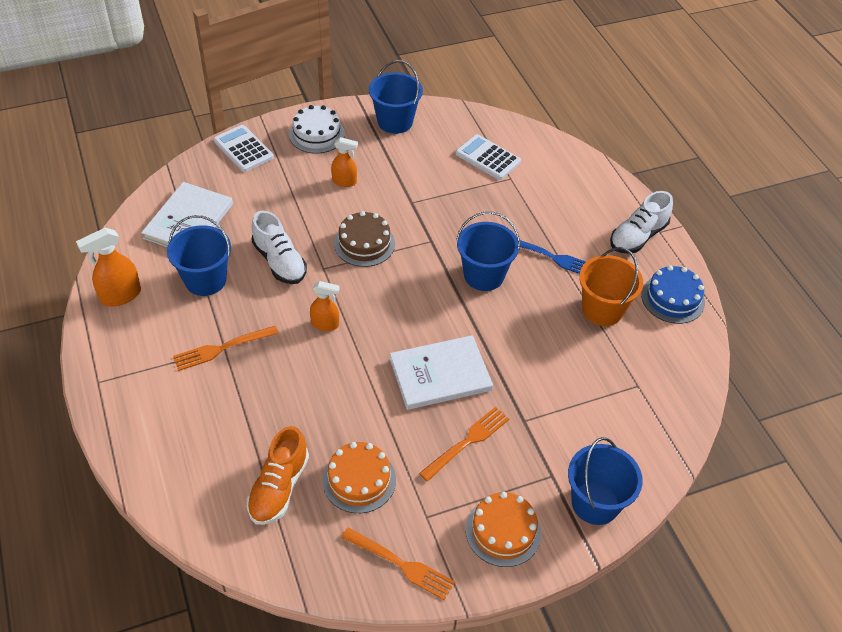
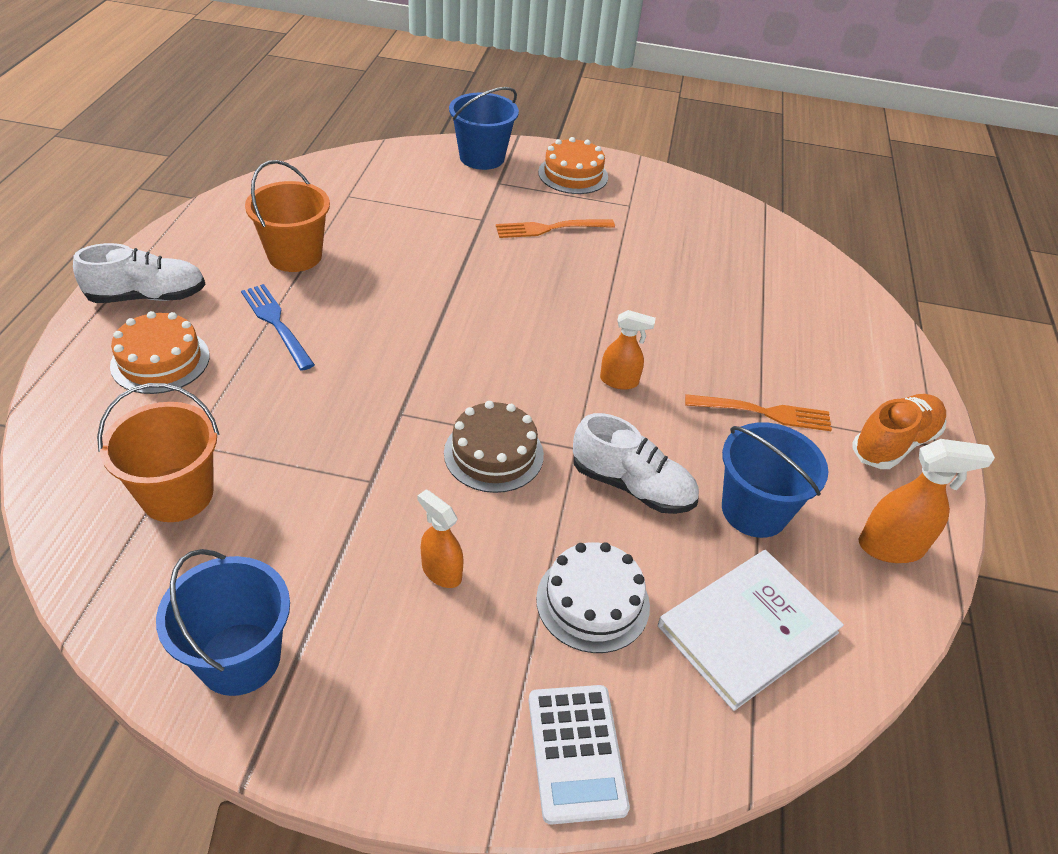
camera: 150 degrees left, 5 degrees down
orange shoe [247,426,309,525] -> orange shoe moved to [852,394,947,469]
white shoe [252,211,307,284] -> white shoe turned 120 degrees clockwise [573,413,699,514]
white cake [289,105,345,153] -> white cake moved to [536,542,650,653]
orange spray bottle [310,281,340,331] -> orange spray bottle turned 150 degrees clockwise [600,310,656,390]
orange cake [322,442,396,513] -> orange cake moved to [110,311,210,394]
orange fork [341,527,455,600] -> none
white book [390,335,493,410] -> none
white calculator [456,134,521,180] -> orange bucket [97,383,219,522]
blue bucket [456,212,520,291] -> none
blue cake [641,265,705,324] -> none

